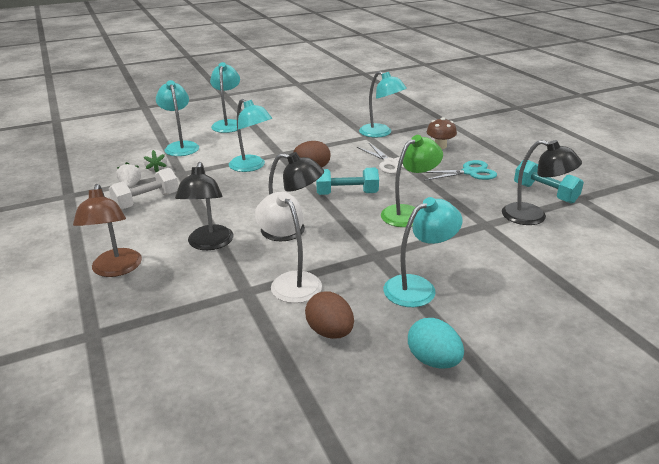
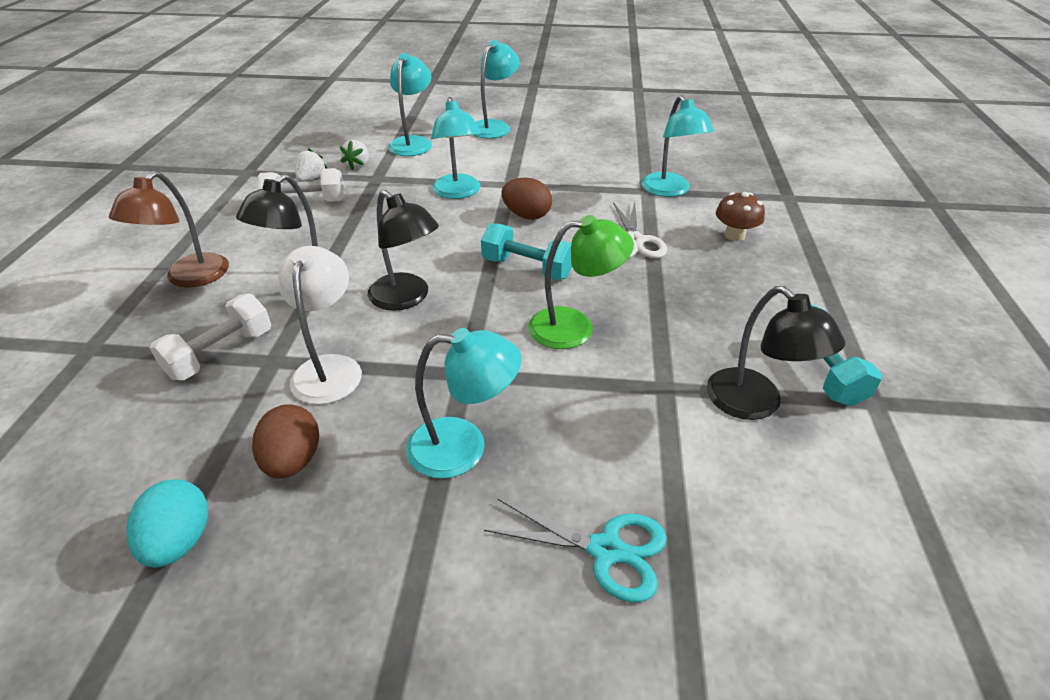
camera: 30 degrees right, 10 degrees up
turquoise egg [408,318,464,369] -> turquoise egg moved to [126,479,208,567]
turquoise scissors [423,160,497,181] -> turquoise scissors moved to [484,498,667,602]
none -> white dumbbell [150,294,271,380]

